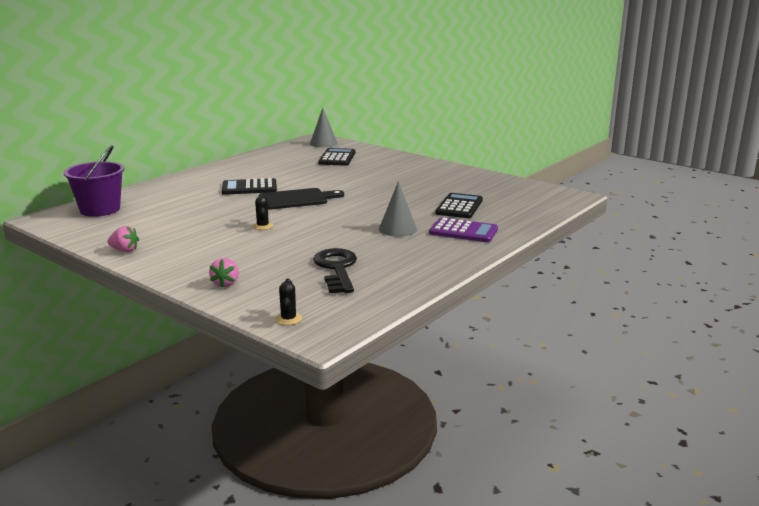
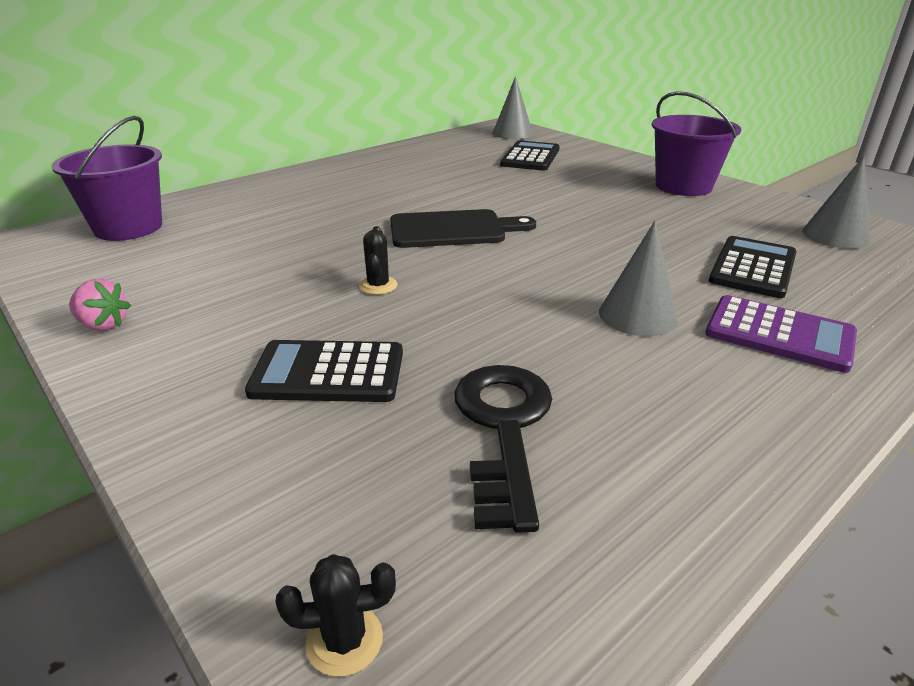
camera: 10 degrees right, 10 degrees up
pink strawberry [209,258,239,288] -> none
black calculator [222,178,277,195] -> black calculator moved to [245,340,403,402]
black cactus [275,279,302,325] -> black cactus turned 75 degrees clockwise [276,554,396,677]
none -> purple bucket [652,91,741,196]
none -> grey cone [802,156,870,249]

